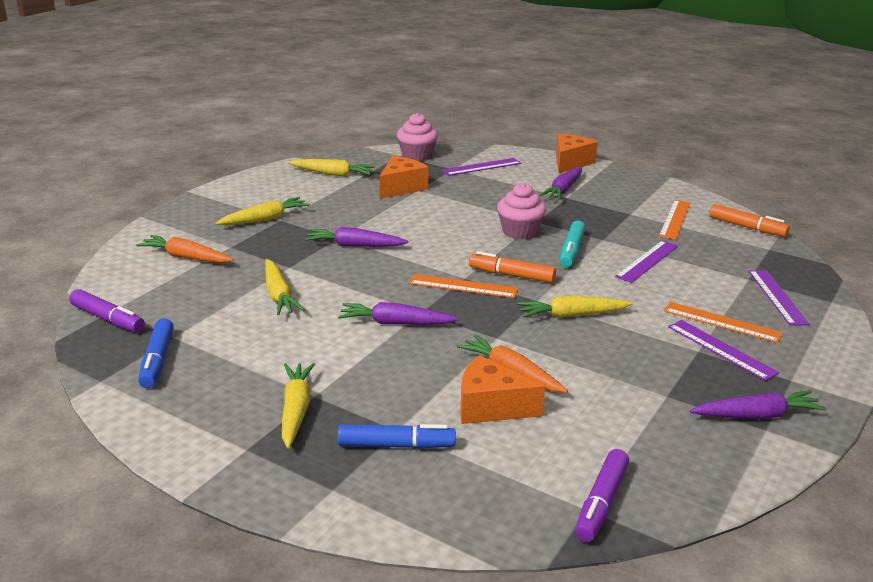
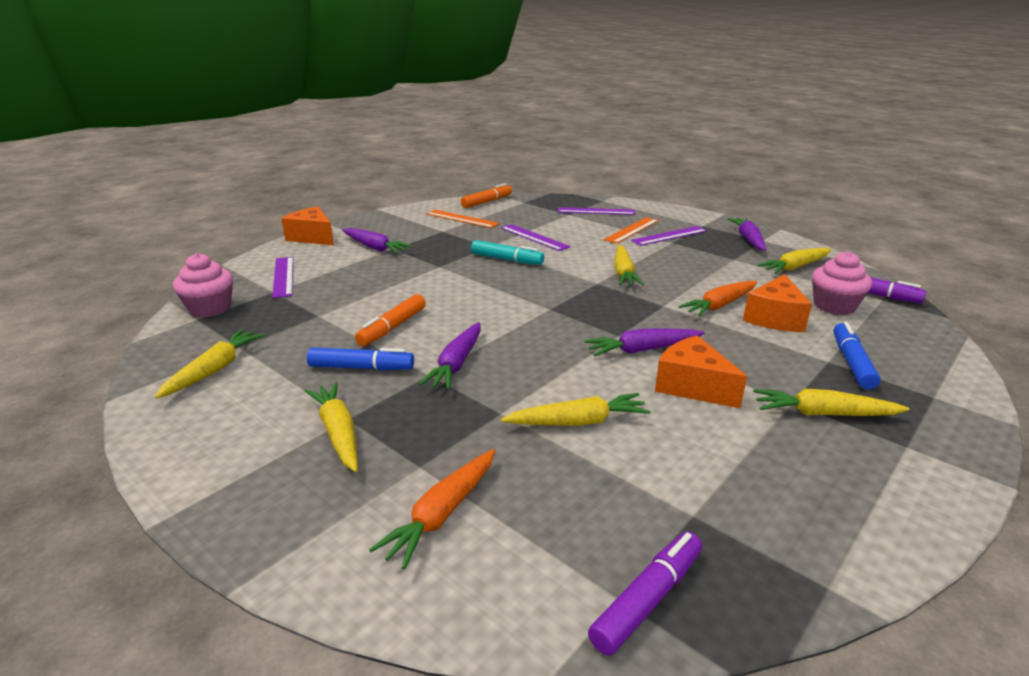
camera: 80 degrees left, 0 degrees up
blue marker [138,318,174,388] -> blue marker moved to [307,347,414,370]
purple carrot [338,302,459,325] -> purple carrot turned 60 degrees clockwise [584,328,705,356]
orange cheese [379,156,429,199] -> orange cheese moved to [655,335,747,408]
orange ruler [409,274,518,298] -> none
orange marker [469,251,556,283] -> orange marker moved to [355,294,426,346]
pink cupcake [497,183,546,239] -> pink cupcake moved to [812,251,872,315]
none -> yellow carrot [757,248,831,274]

